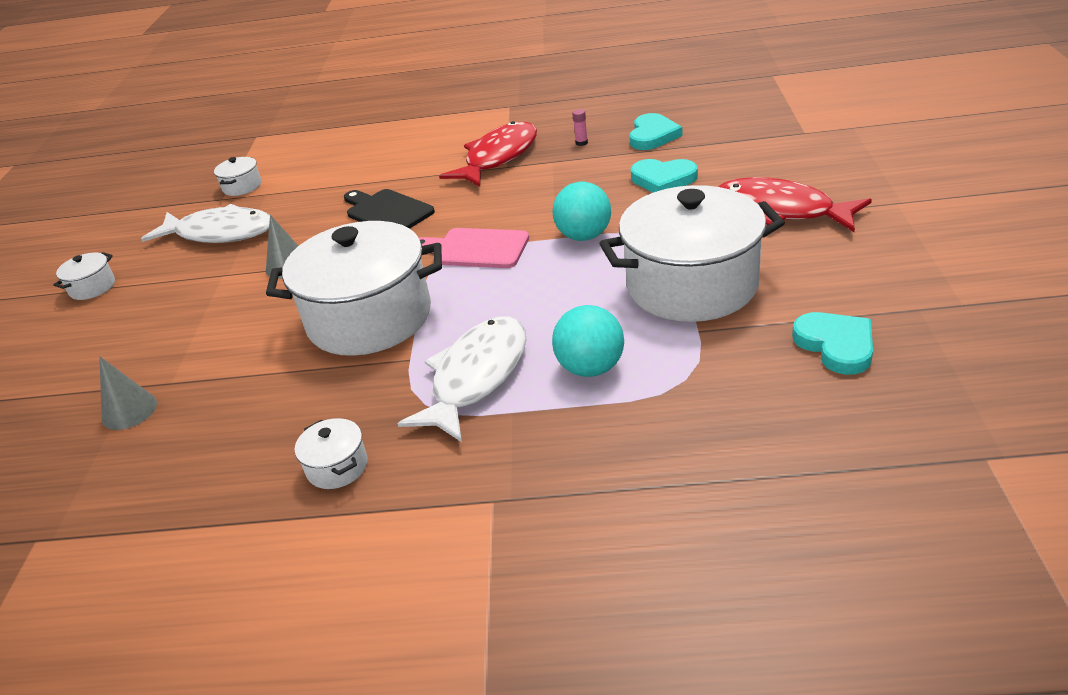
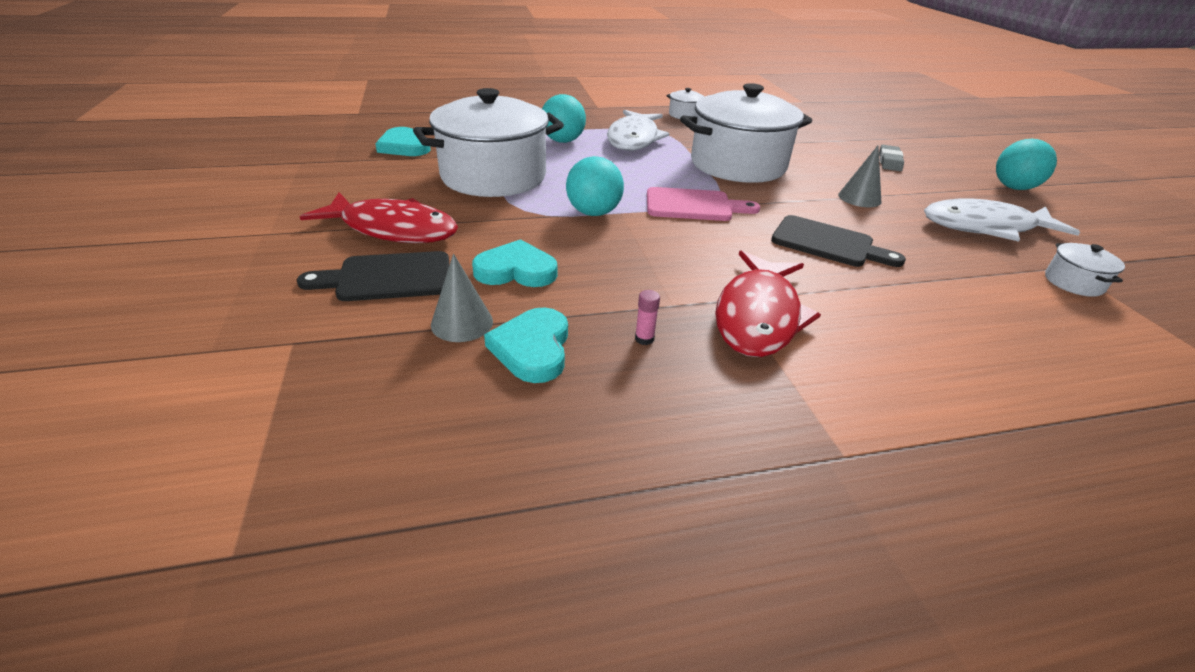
camera: 160 degrees right, 0 degrees up
white pot [53,252,115,300] -> turquoise ball [996,139,1057,190]
grey cone [99,356,157,430] -> grey cone moved to [431,253,493,342]
none -> black cutting board [297,251,449,301]
none -> grey eraser [879,145,904,171]

